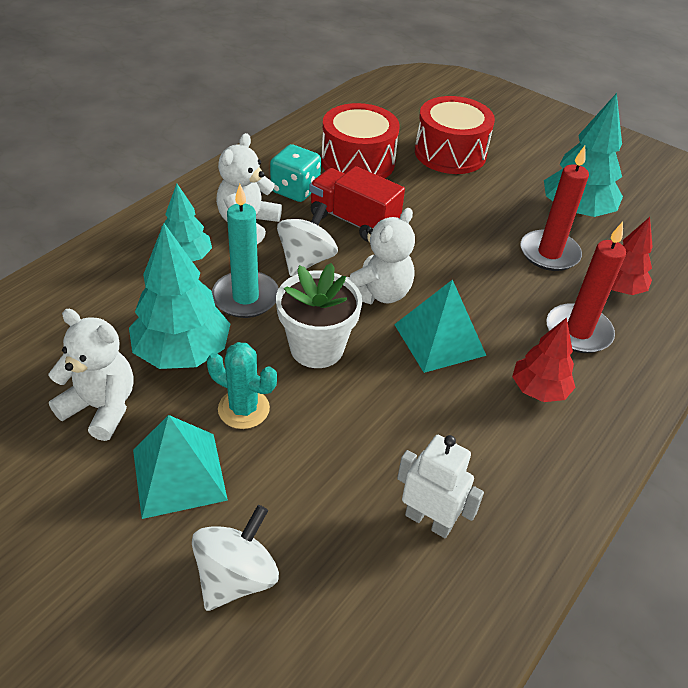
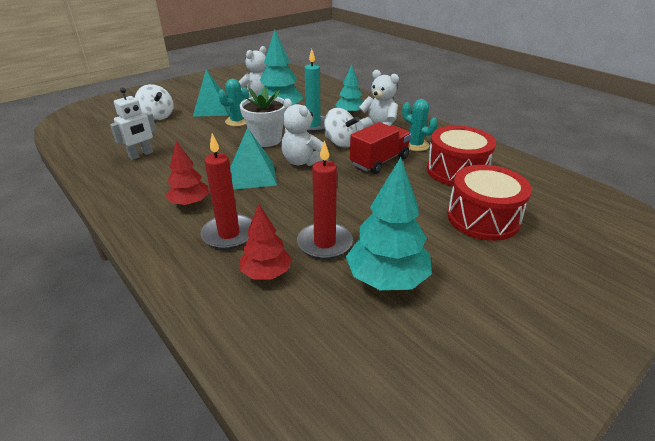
camera: 105 degrees right, 10 degrees down
turquoise dice [270,144,321,202] -> turquoise cactus [402,99,438,151]

